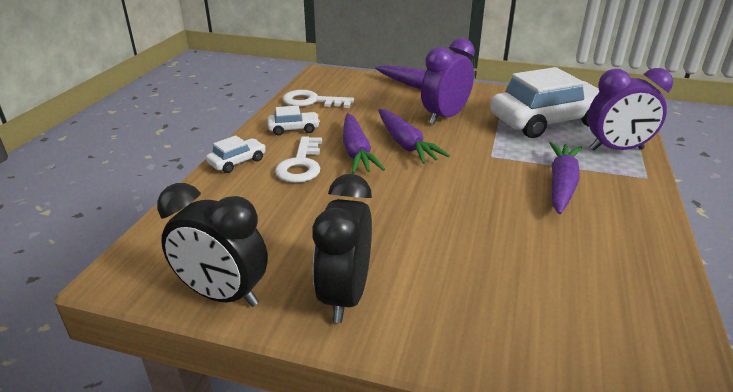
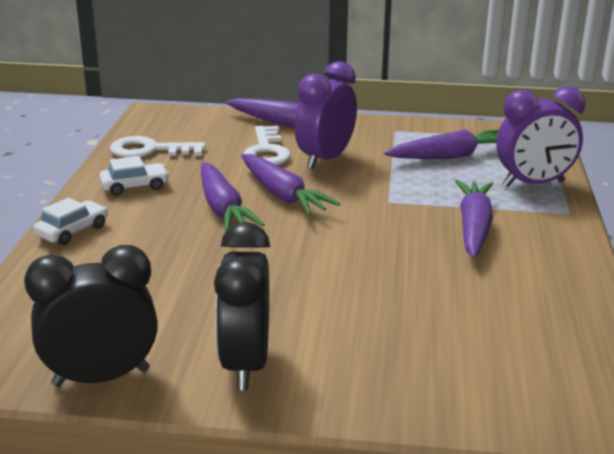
camera: 10 degrees left, 5 degrees down
black clock [157,183,268,307] -> black clock turned 150 degrees clockwise [24,245,158,387]
white key [275,136,322,183] -> white key moved to [243,126,291,165]
white car [490,67,600,138] -> purple carrot [384,129,499,159]

